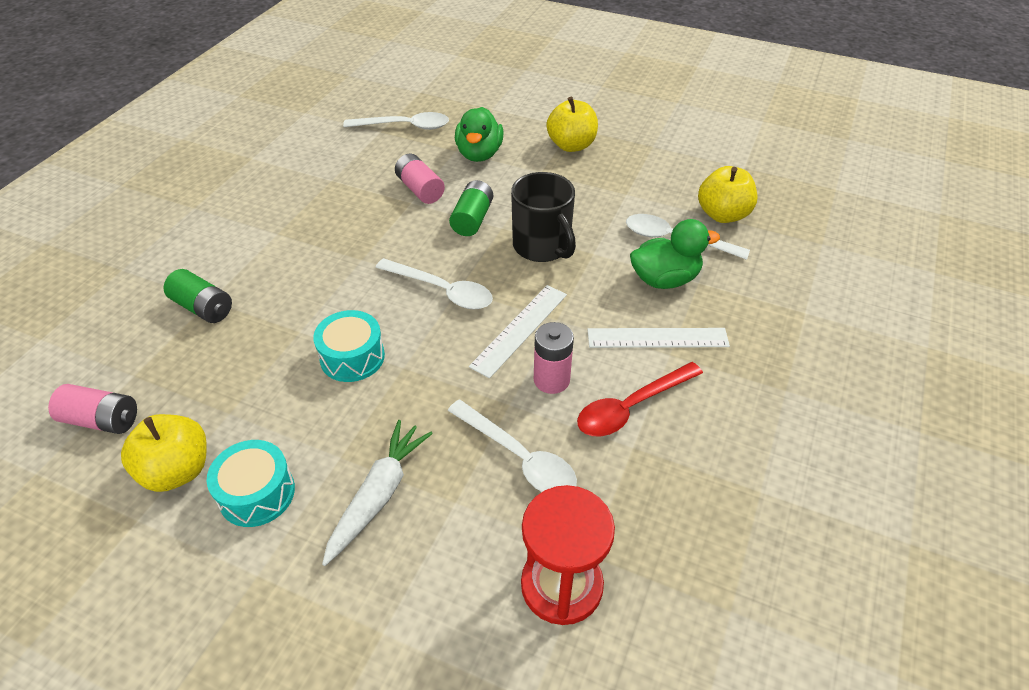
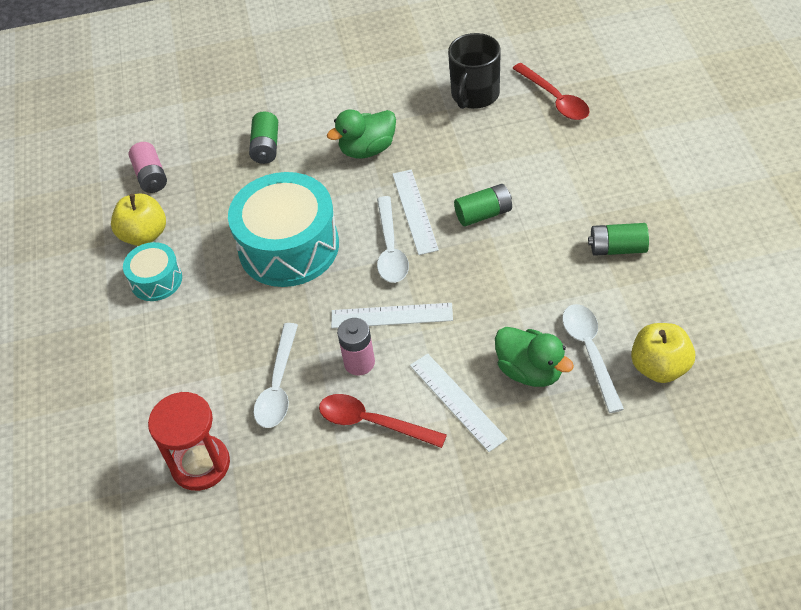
camera: 60 degrees right, 5 degrees up
turquoise drum [313,310,385,382] -> turquoise drum [228,172,339,287], size x1.96
white carrot [322,420,433,566] -> none
white spoon [343,112,449,130] -> red spoon [512,63,590,120]
pink battery [395,154,445,204] -> none
green duck [455,107,504,162] -> green duck moved to [327,109,396,158]
black mug [511,172,576,262] -> black mug moved to [448,33,501,109]
yellow apple [546,97,598,152] -> none
none -> white ruler [392,170,439,255]
none -> green battery [588,223,649,256]

